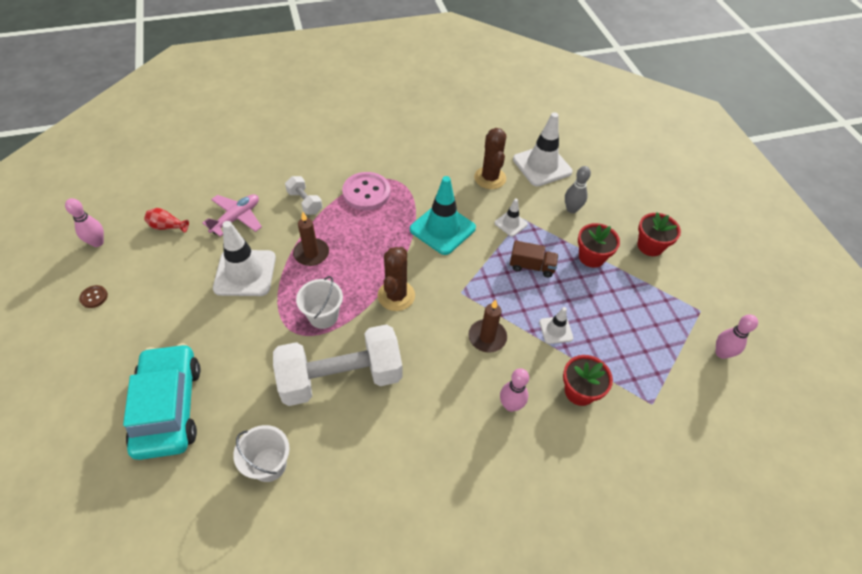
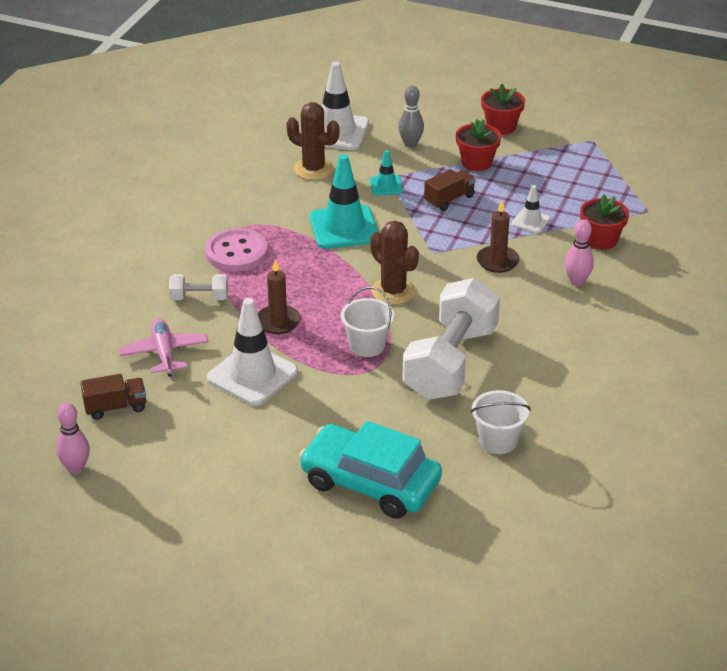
camera: 50 degrees left, 15 degrees down
brown button [79,285,108,308] -> none
red vase [144,208,189,233] -> brown truck [80,374,146,420]
white traffic cone [495,198,528,237] -> turquoise traffic cone [370,150,403,196]
pink bowling pin [715,314,758,359] -> none

